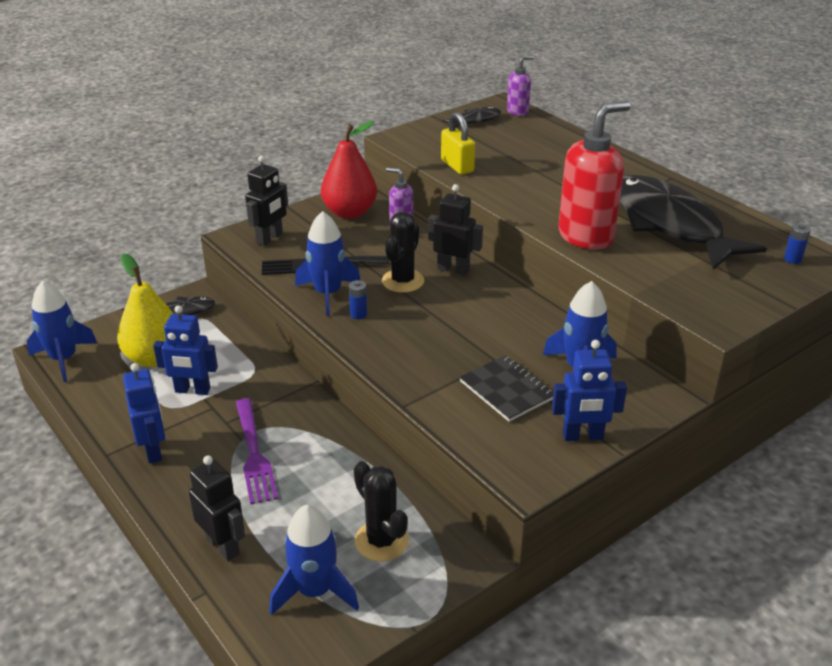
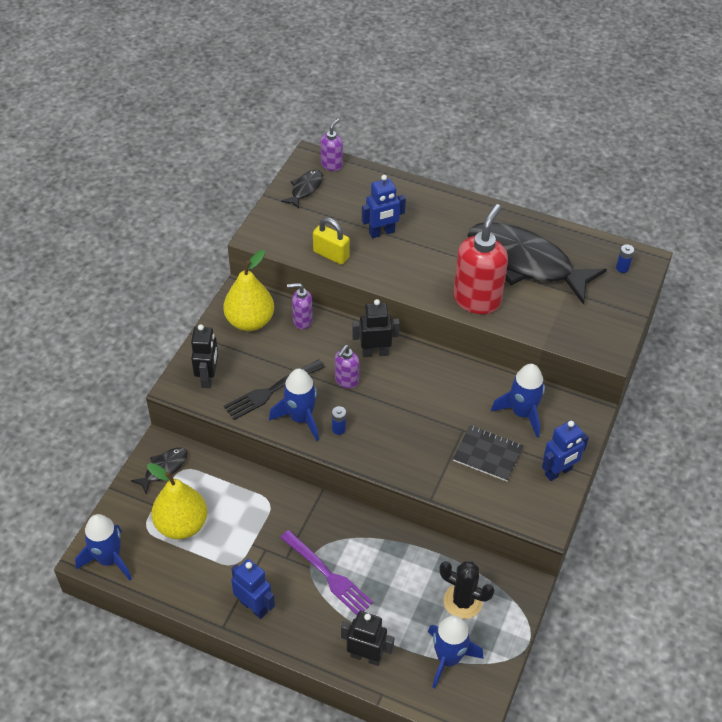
camera: 30 degrees left, 15 degrees up
blue robot [153,305,218,395] -> blue robot moved to [362,175,406,238]
red pear [321,121,377,219] -> yellow pear [223,250,274,331]
black cactus [382,212,424,293] -> purple soap dispenser [335,345,359,388]

